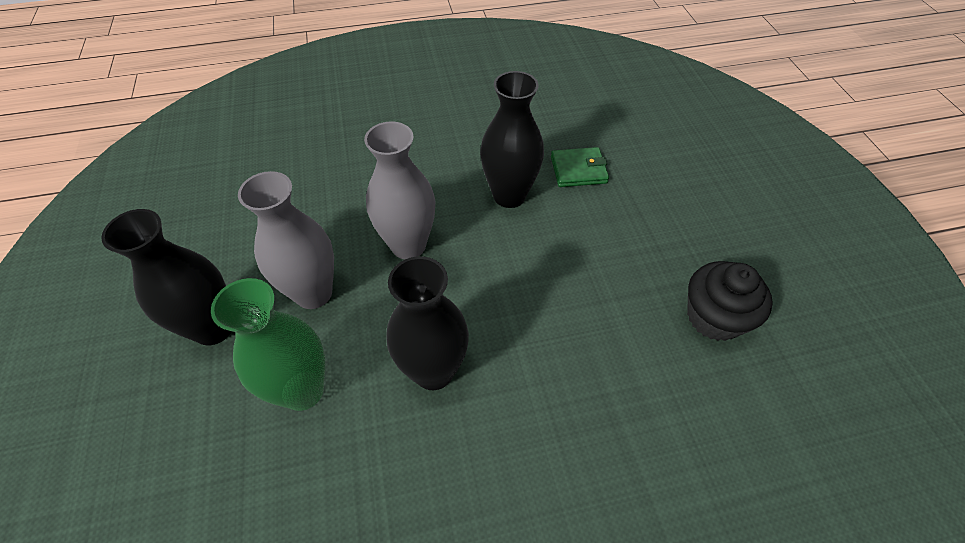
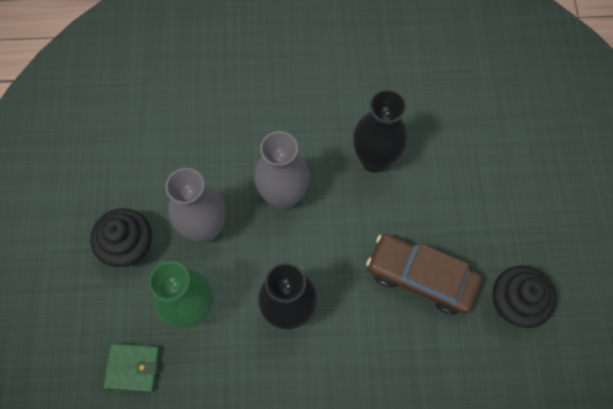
camera: 10 degrees right, 15 degrees up
black vase [101,209,231,346] -> black cupcake [90,208,152,267]
green wallet [551,147,609,187] -> green wallet moved to [103,343,160,392]
none -> brown car [366,234,482,315]

